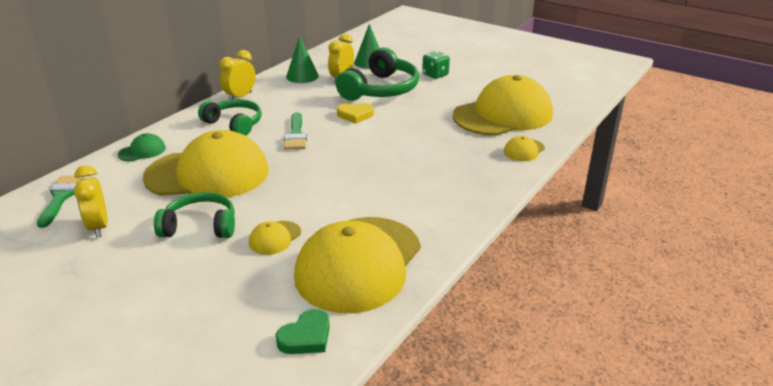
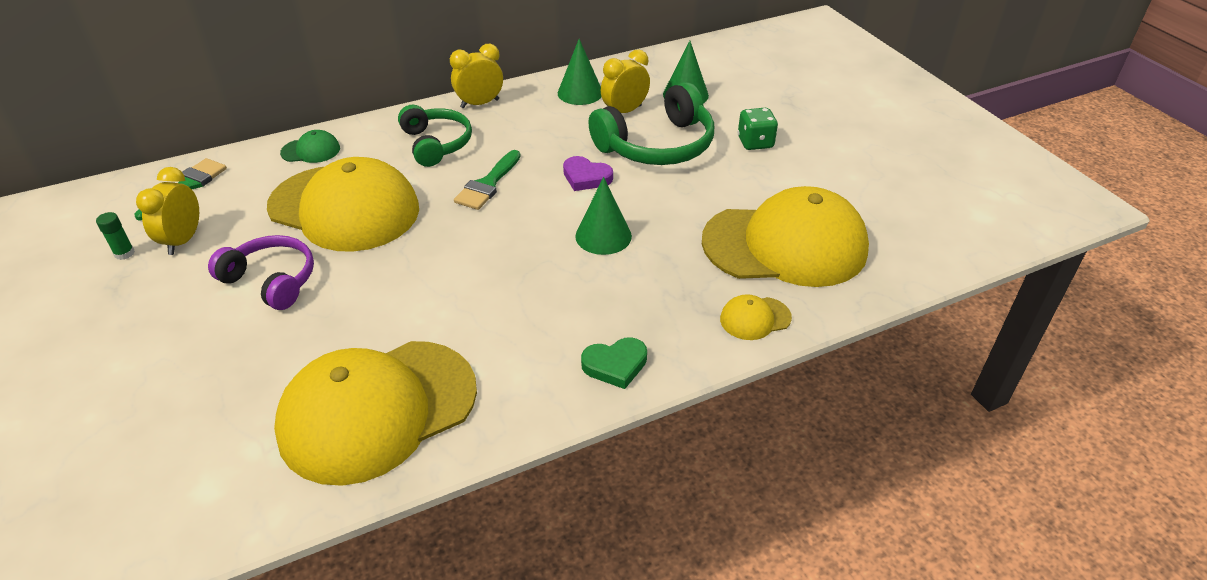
camera: 30 degrees right, 10 degrees up
green headphones [154,192,235,238] -> purple headphones [208,235,314,310]
yellow cap [249,221,301,255] -> none
green heart [276,309,330,354] -> green heart moved to [581,337,647,389]
yellow heart [337,103,374,124] -> purple heart [563,156,613,191]
none -> green glue stick [96,212,135,260]
none -> green cone [575,177,632,255]

